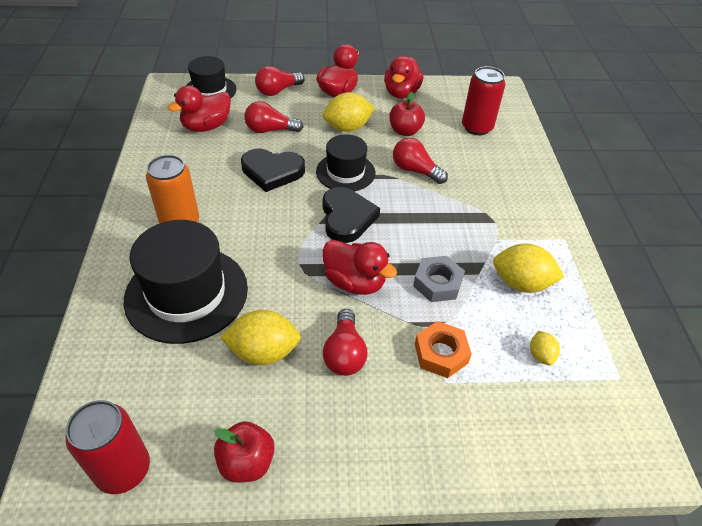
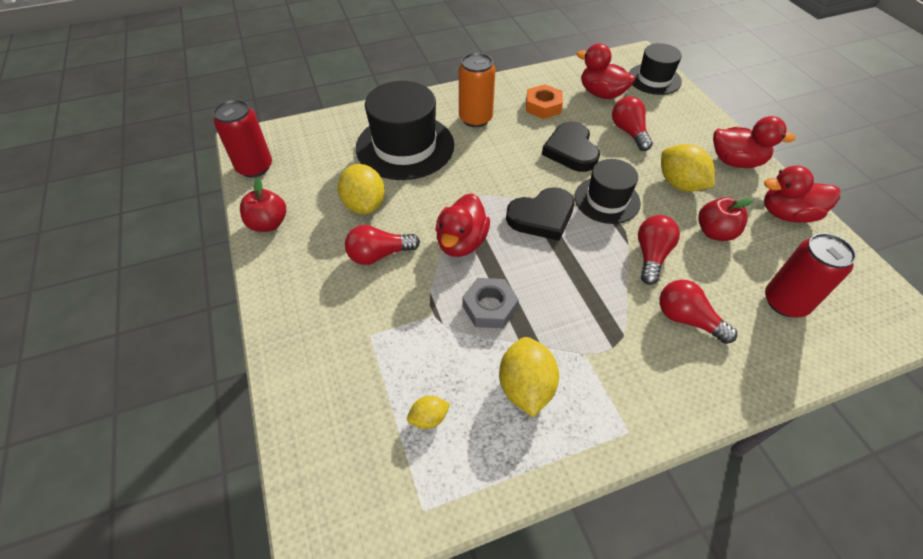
camera: 75 degrees right, 5 degrees up
red light bulb [255,66,305,96] -> red light bulb moved to [659,280,737,344]
orange nut [415,321,472,378] -> orange nut moved to [526,84,563,119]

